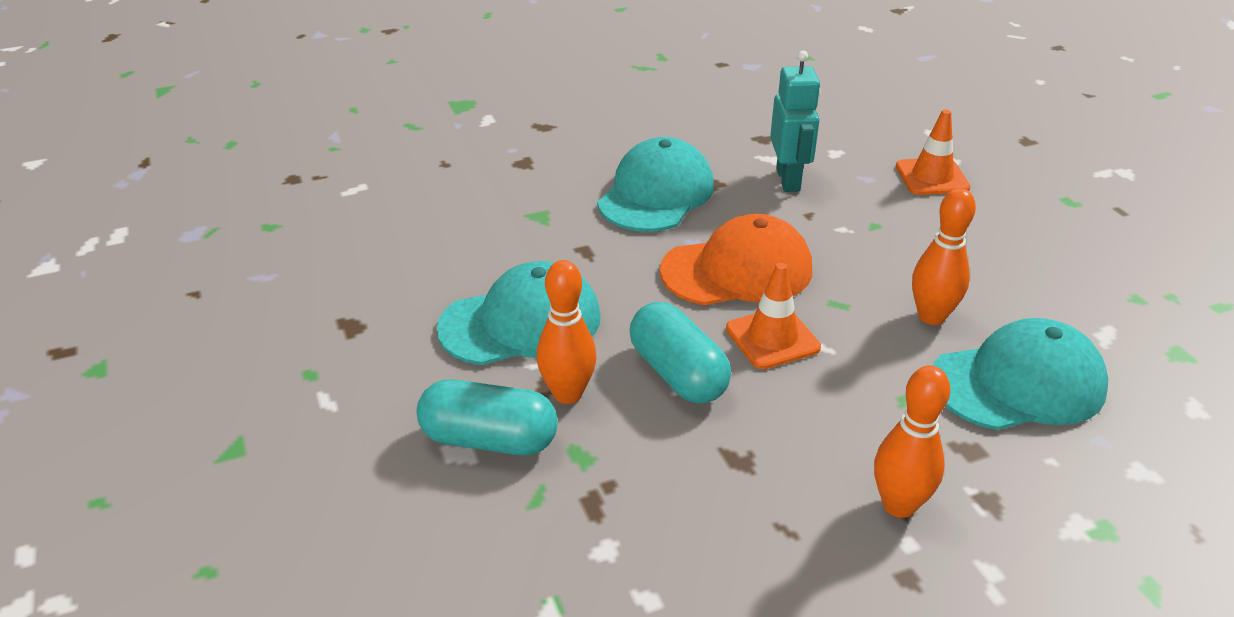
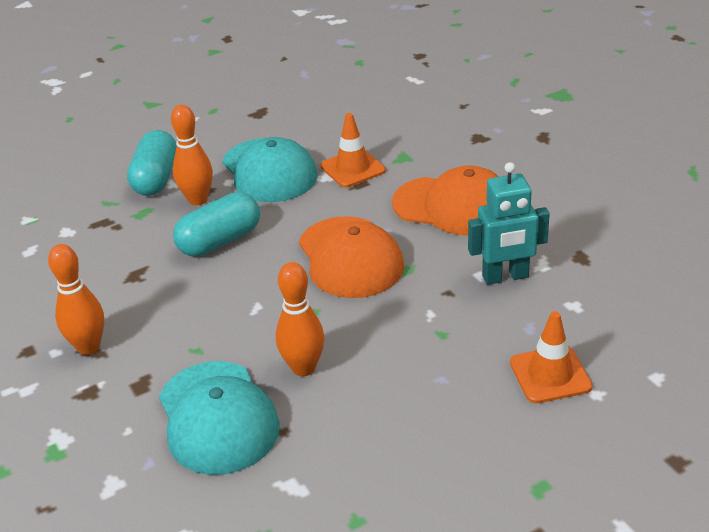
camera: 85 degrees right, 0 degrees up
turquoise cap [597,137,714,232] -> orange cap [392,165,499,236]
orange traffic cone [726,263,821,369] -> orange traffic cone moved to [321,113,386,188]

